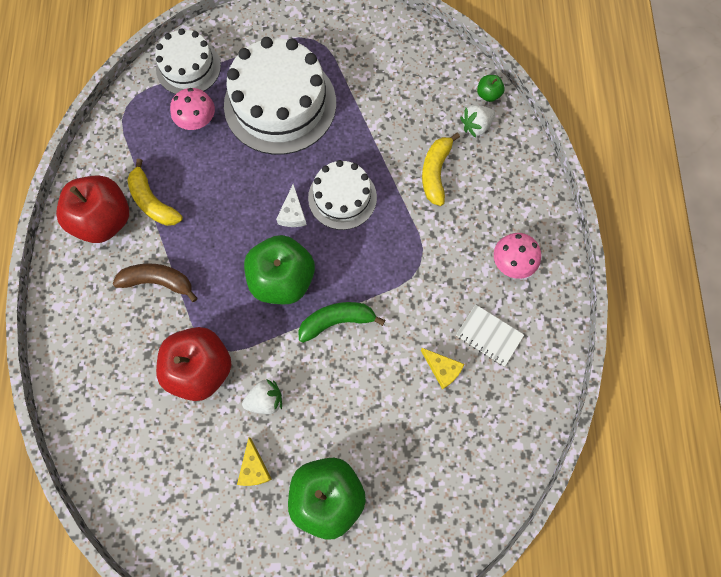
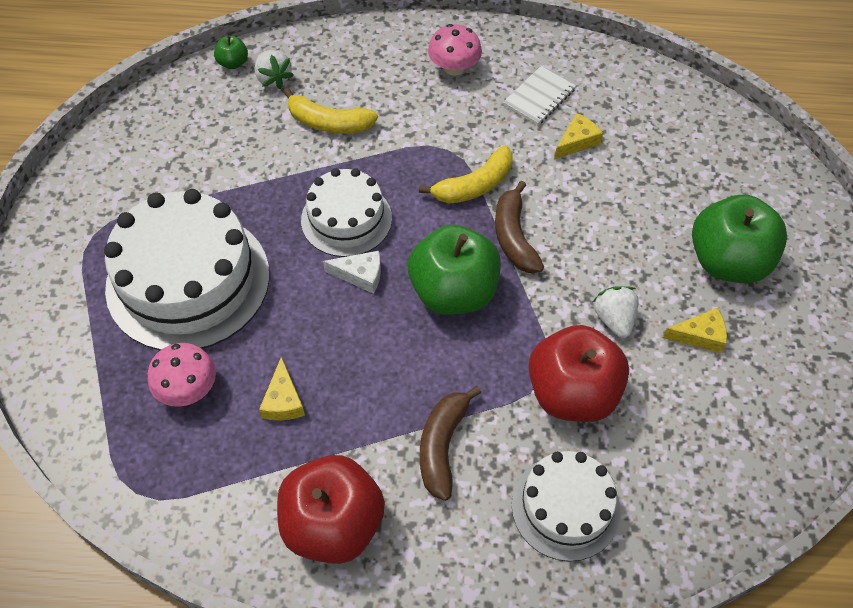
camera: 85 degrees left, 15 degrees down
yellow banana [127,159,183,226] -> yellow banana moved to [419,146,513,204]
white cake [155,28,221,94] -> white cake moved to [512,451,620,561]
green banana [298,302,385,343] -> brown banana [495,181,544,273]
none -> yellow cheese [259,357,305,420]

